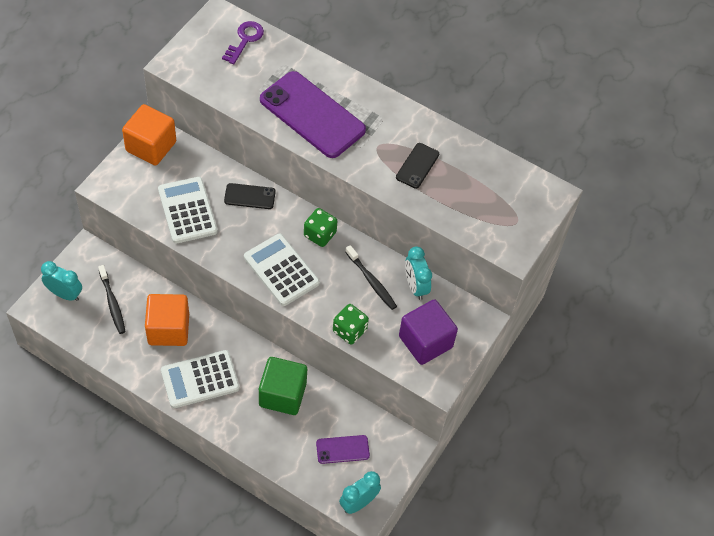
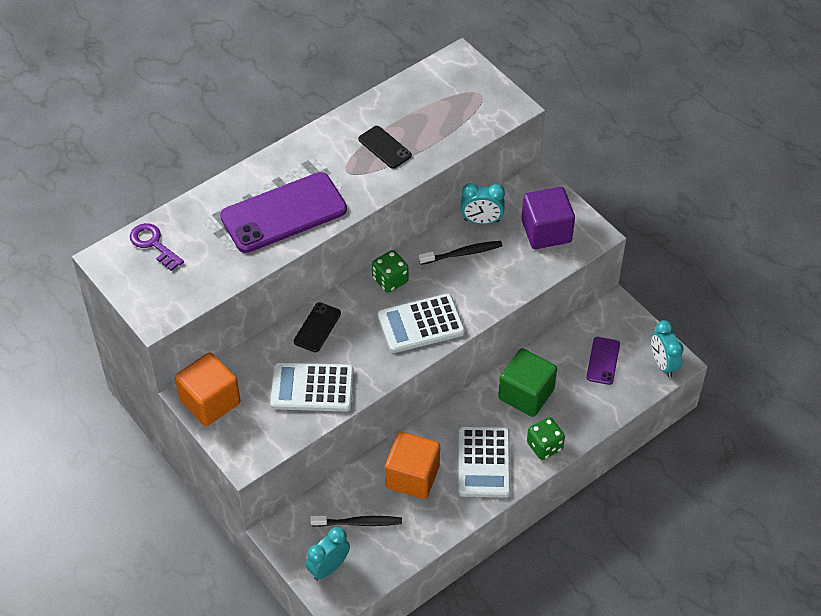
camera: 65 degrees left, 5 degrees down
green dice [333,304,369,345] -> green dice moved to [527,417,565,460]

